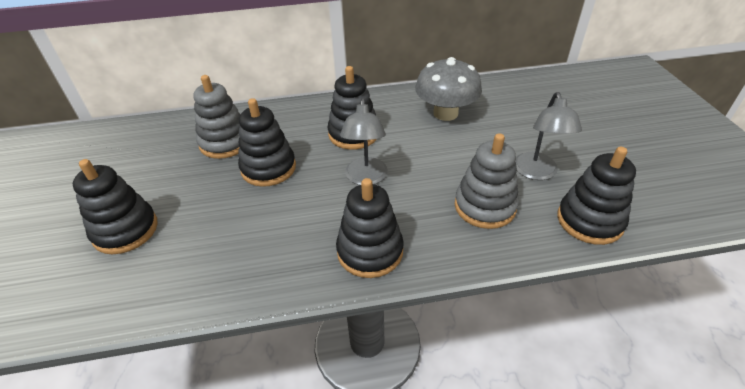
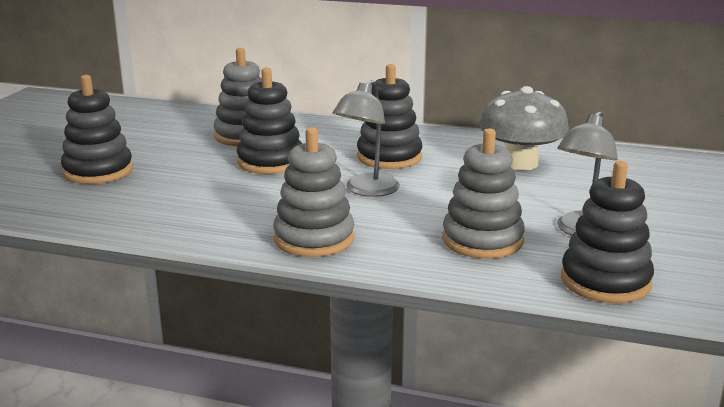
camera: 25 degrees right, 20 degrees down
black stacking toy [336,178,404,278] -> grey stacking toy [273,127,354,257]

